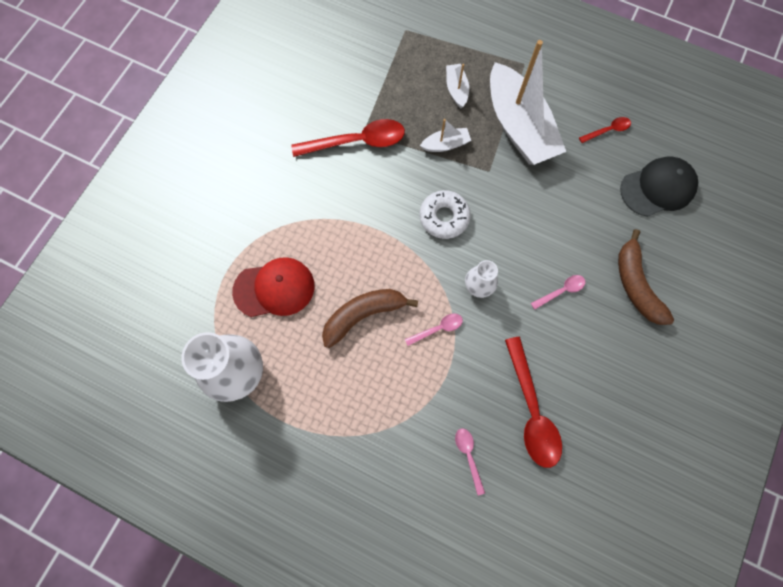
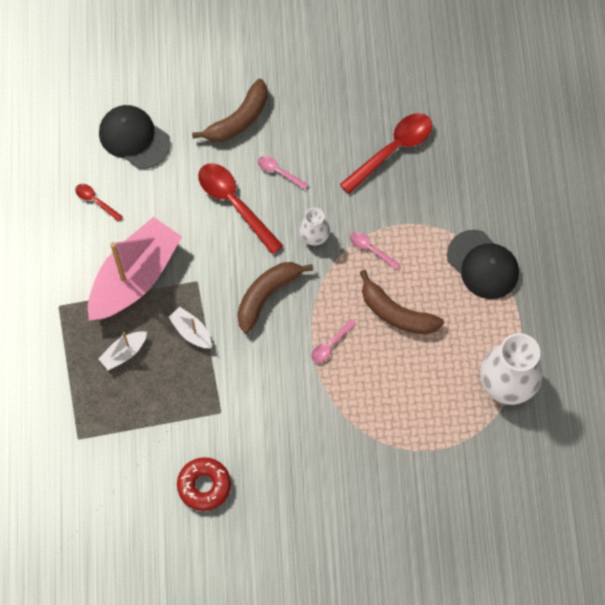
camera: 120 degrees left, 5 degrees down
red cap [232,257,314,317] -> none
red spoon [291,119,405,157] -> red spoon moved to [198,163,283,254]
white donut [419,190,471,239] -> brown banana [237,262,313,333]
pink spoon [455,429,485,496] -> pink spoon moved to [311,319,356,363]
white boat [490,40,566,165] -> pink boat [88,217,182,321]
none -> red donut [177,457,231,511]
none -> black cap [447,230,519,299]

